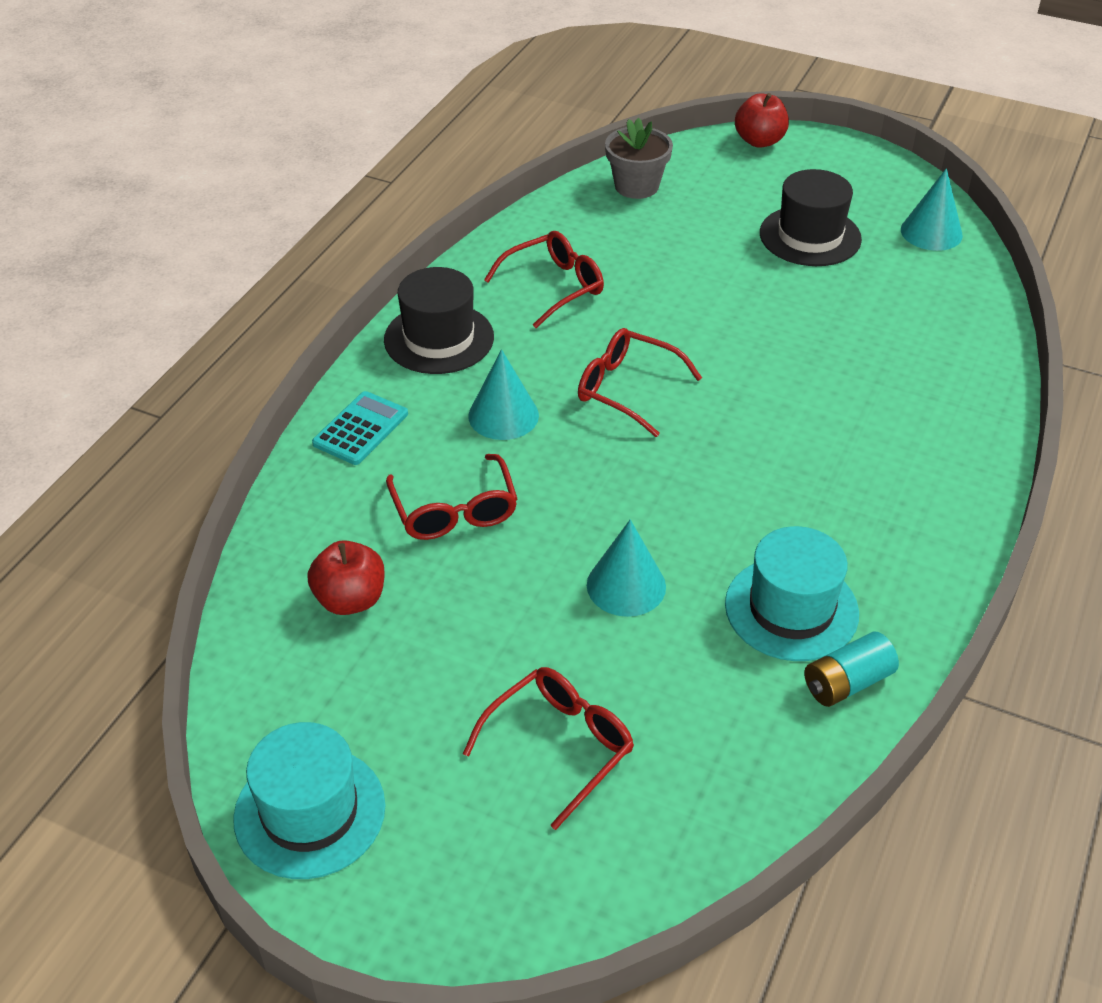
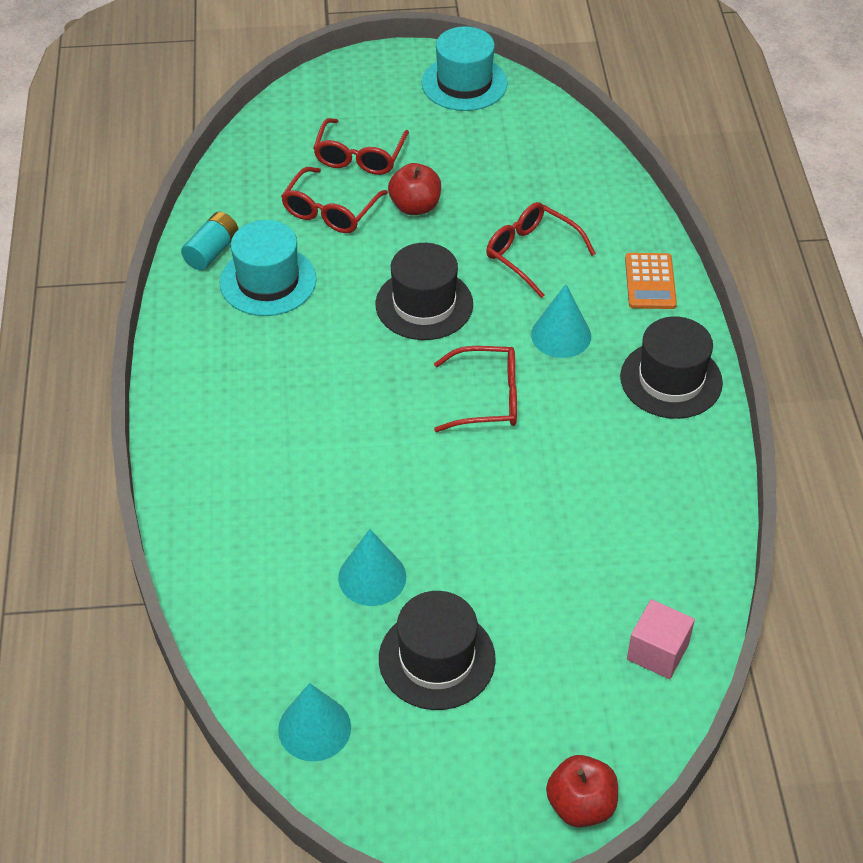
camera: 150 degrees right, 5 degrees up
red apple [307,540,385,615] -> red apple moved to [388,163,441,215]
turquoise calculator [312,391,408,465] -> orange calculator [625,253,677,309]
red glasses [484,231,604,328] -> red glasses moved to [281,167,388,233]
turquoise cone [587,519,666,617] -> turquoise cone moved to [338,529,406,606]
grey flower pot [605,118,673,199] -> pink cube [627,599,695,679]
none -> black hat [376,243,473,340]

